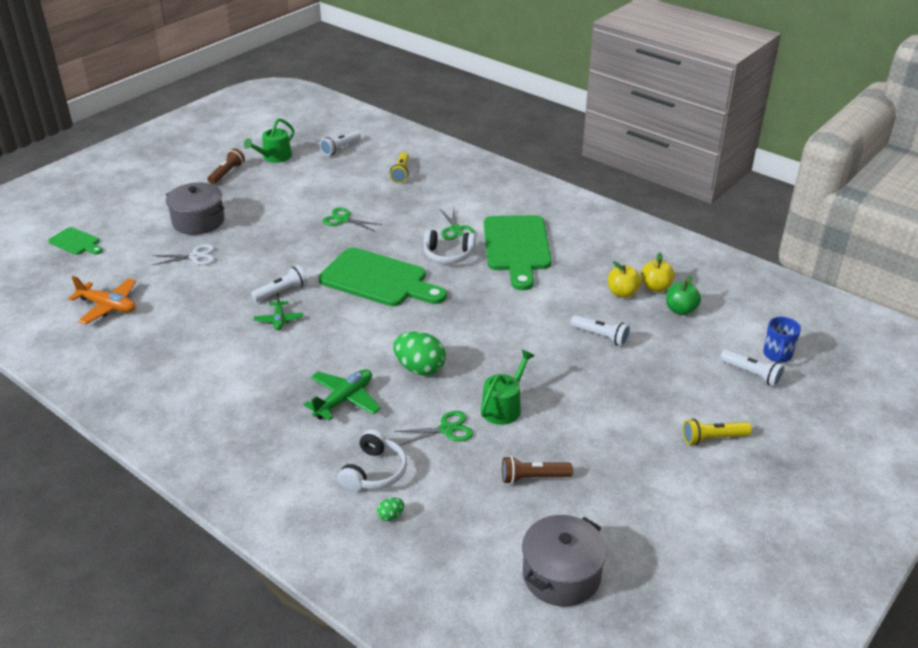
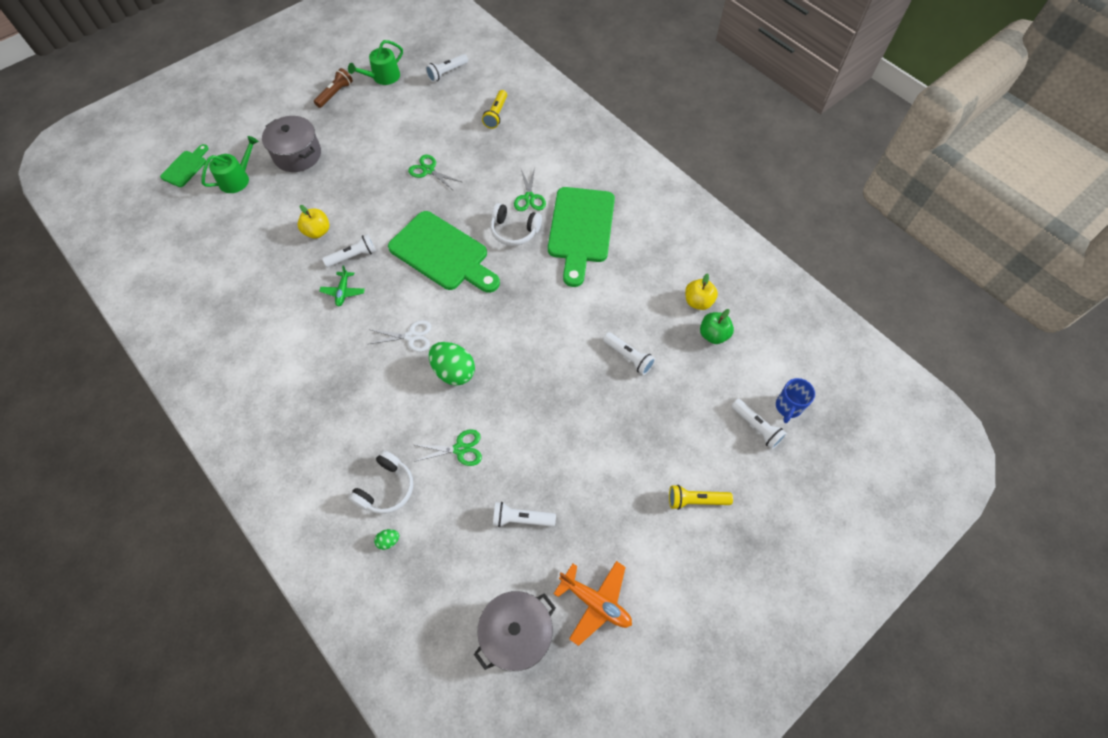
camera: 10 degrees right, 25 degrees up
green cutting board [48,227,103,255] -> green cutting board turned 105 degrees counterclockwise [160,144,209,187]
orange plane [68,276,136,324] -> orange plane moved to [554,561,632,646]
white scissors [152,244,215,265] -> white scissors moved to [369,320,431,352]
green plane [304,369,381,420] -> none
green watering can [481,350,535,425] -> green watering can moved to [201,136,259,193]
brown flashlight [502,456,573,484] -> white flashlight [493,502,556,527]
yellow apple [608,261,641,298] -> yellow apple moved to [297,205,329,239]

